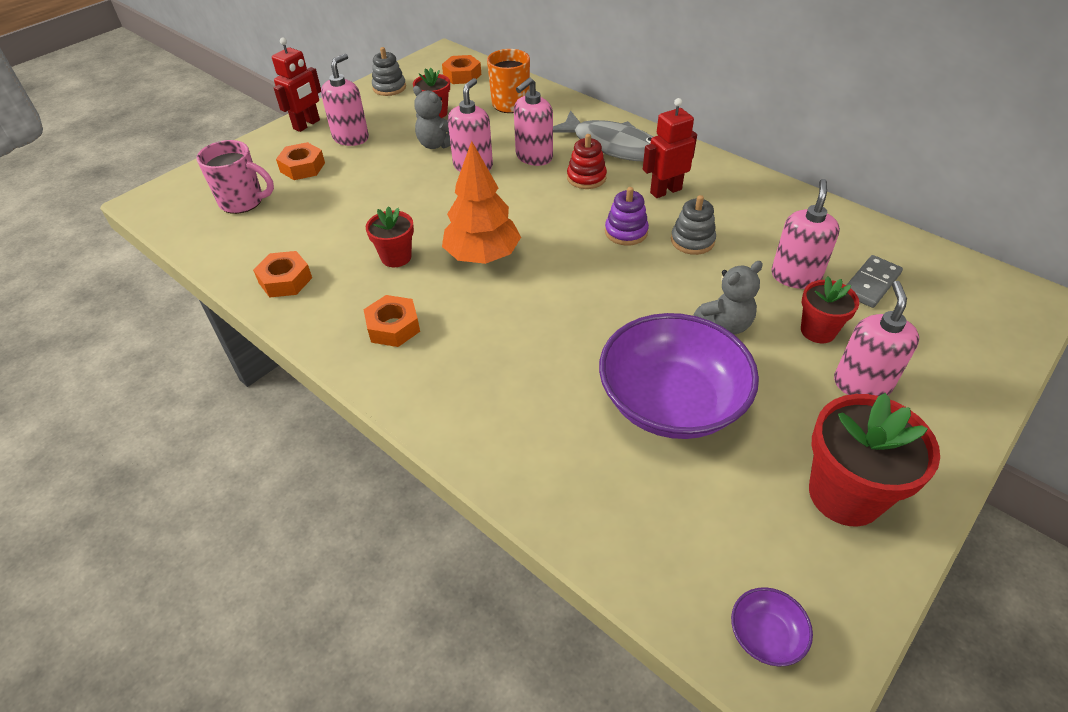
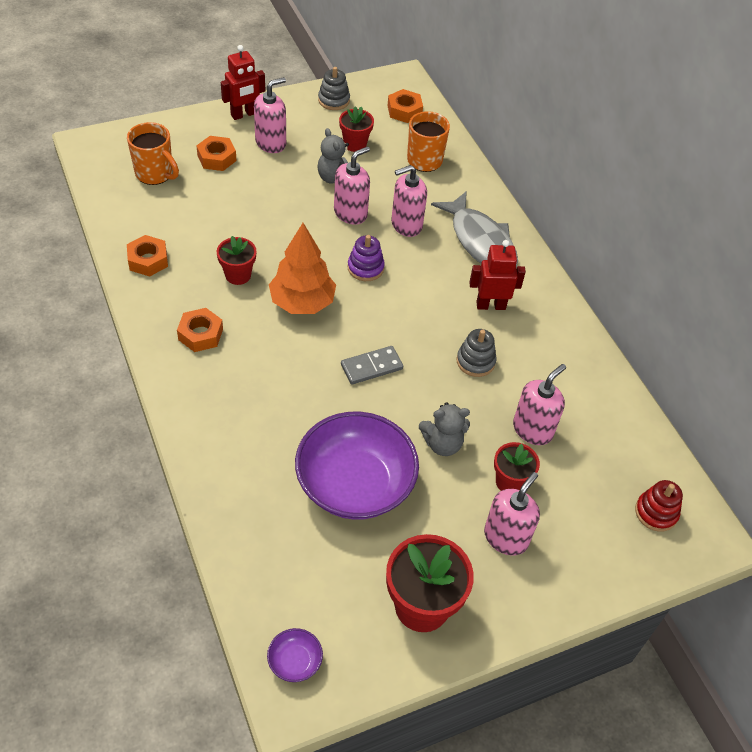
camera: 20 degrees right, 5 degrees up
pink mug [197,140,274,214] -> orange mug [127,122,179,185]
red stacking toy [567,134,607,189] -> red stacking toy moved to [635,480,683,532]
purple stacking toy [605,187,649,246] -> purple stacking toy moved to [348,235,385,281]
grey domino [847,255,903,308] -> grey domino moved to [341,346,403,385]

